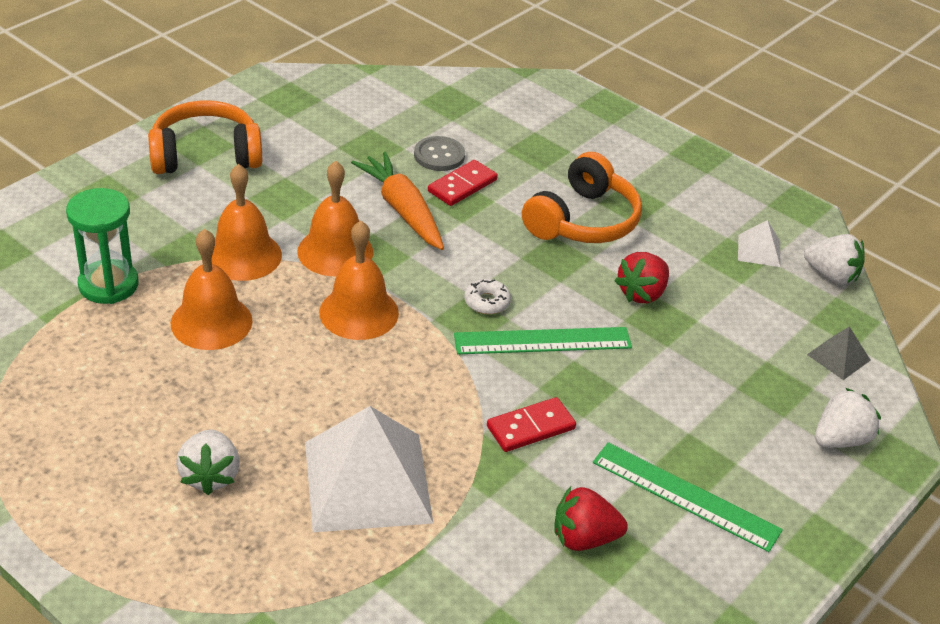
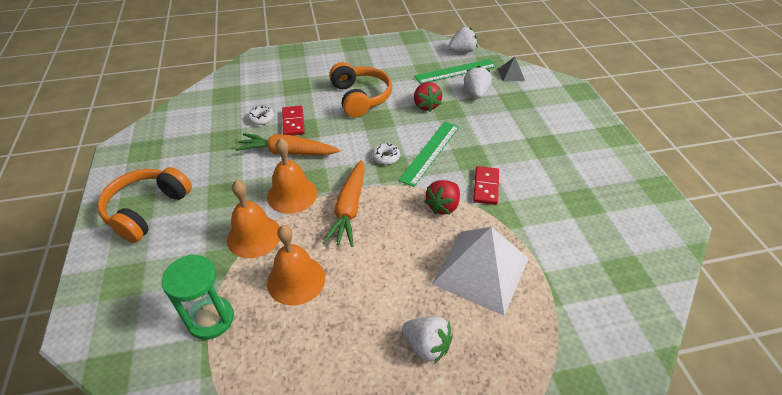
camera: 50 degrees left, 5 degrees up
orange bell [319,221,399,340] -> orange carrot [323,160,365,247]
grey button [414,136,465,171] -> white donut [248,106,274,125]
red strawberry [555,486,628,551] -> red strawberry moved to [424,180,460,215]
green ruler [593,442,783,552] -> green ruler moved to [414,59,497,84]
white pyramid [738,220,780,267] -> none
white strawberry [815,388,881,448] -> white strawberry moved to [464,66,492,99]

